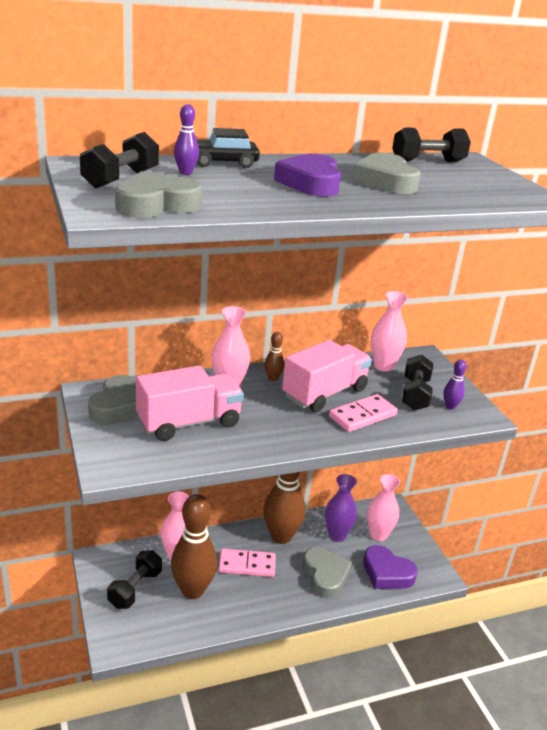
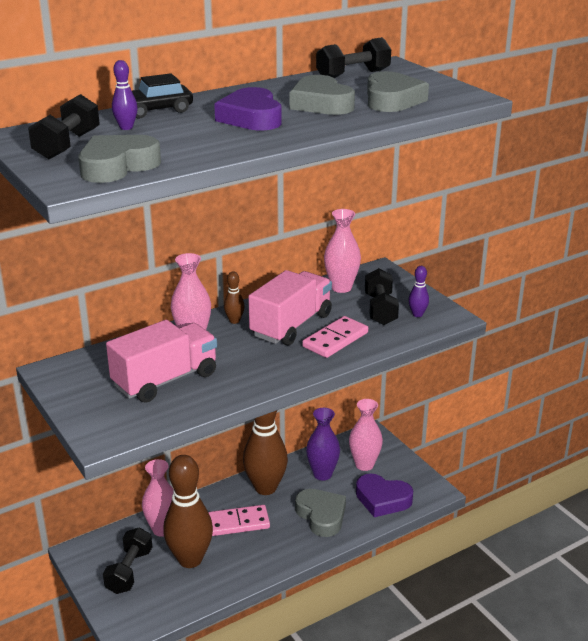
camera: 10 degrees left, 0 degrees up
grey heart [88,375,139,425] -> grey heart moved to [367,71,429,112]

